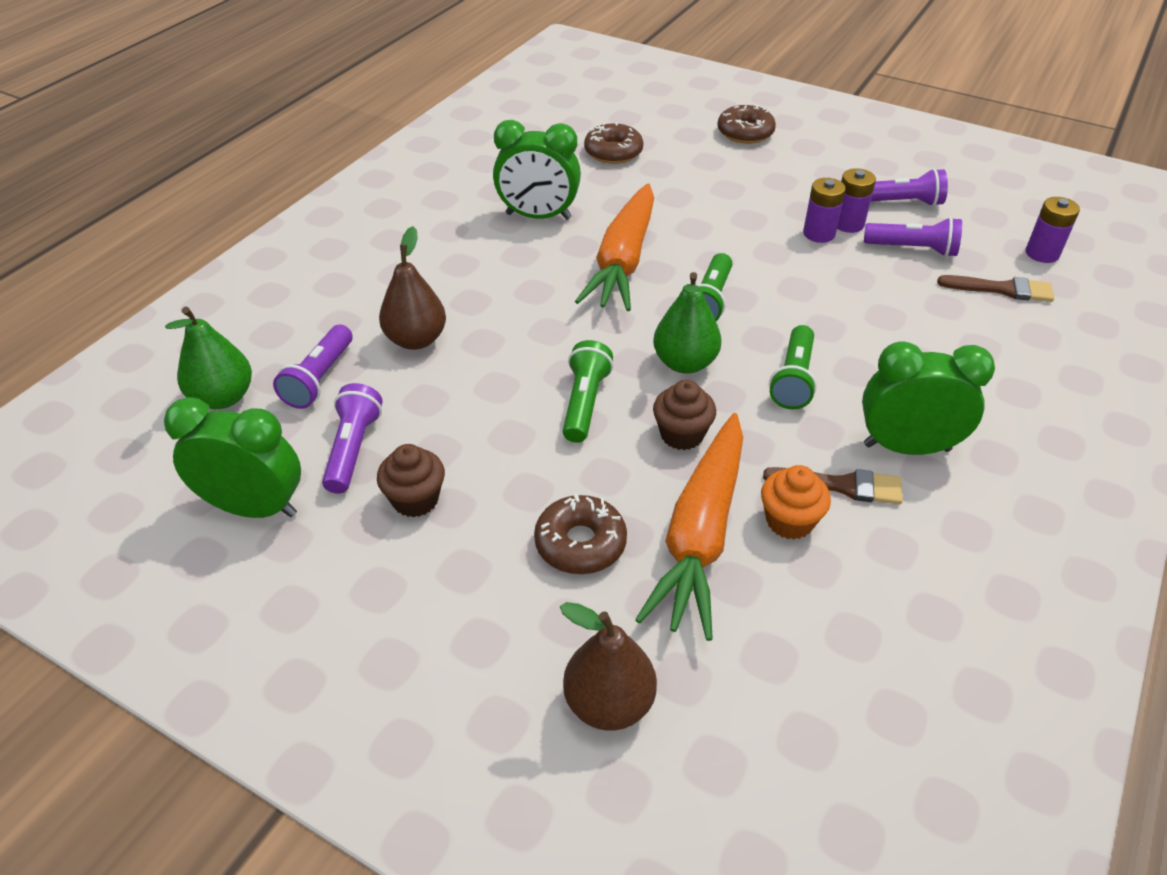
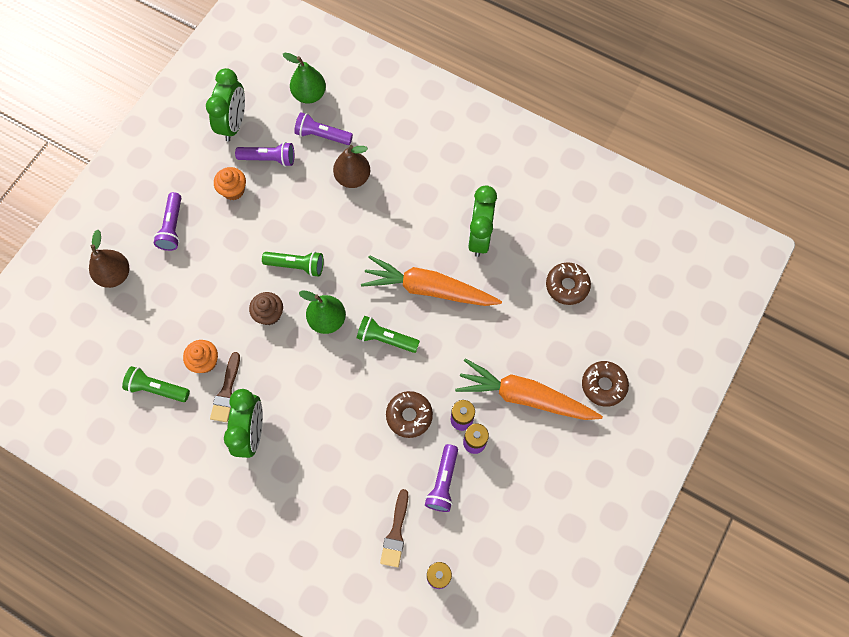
camera: 90 degrees right, 25 degrees up
brown cupcake [377,444,445,517] -> orange cupcake [214,167,246,200]
brown donut [534,494,627,574] -> brown donut moved to [386,391,433,438]
orange carrot [635,413,743,641] -> orange carrot moved to [455,358,603,420]
green flashlight [769,325,817,410] -> green flashlight moved to [122,366,190,402]
purple flashlight [871,169,948,206] -> purple flashlight moved to [154,192,181,251]

